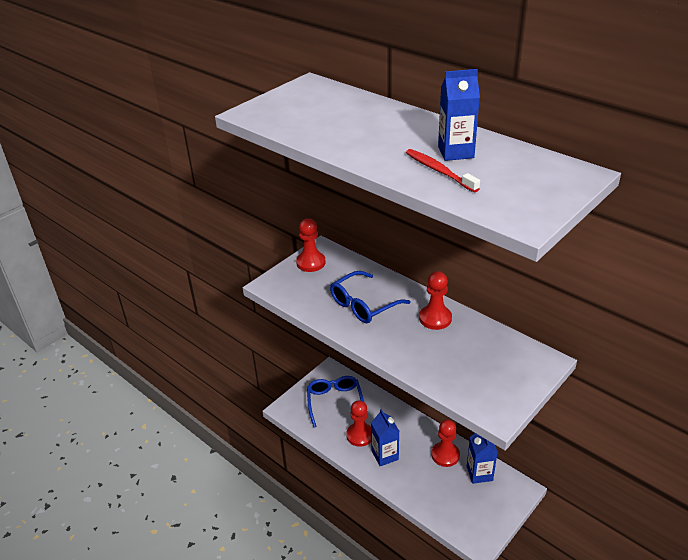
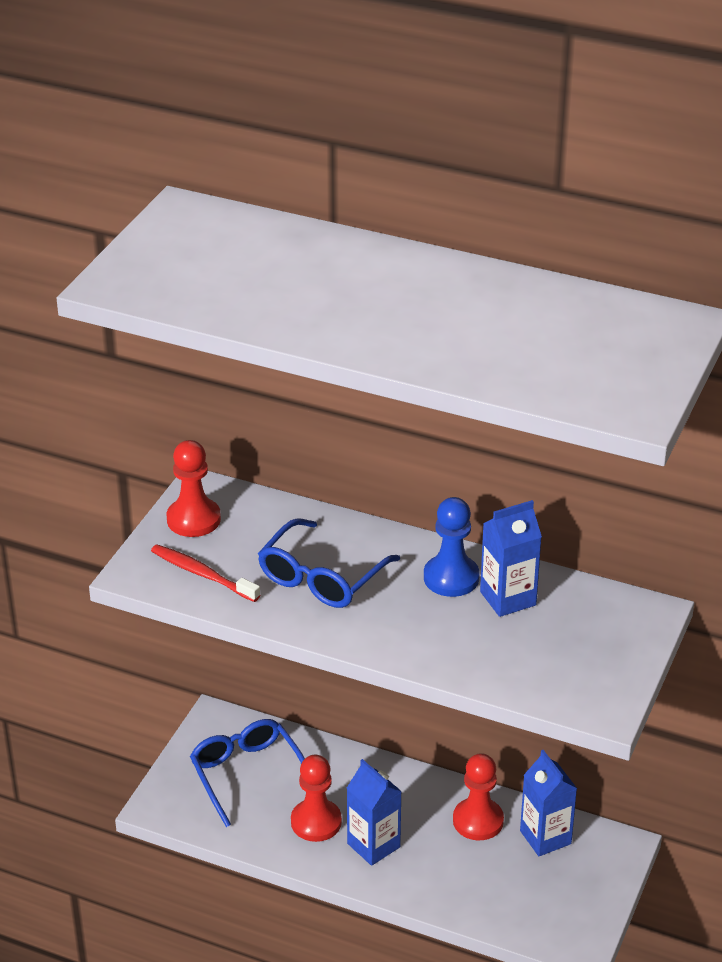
camera: 20 degrees left, 0 degrees up
red toothbrush [406,149,480,192] -> red toothbrush moved to [151,544,260,602]
red pawn [419,271,452,330] -> blue pawn [424,497,480,597]
blue carton [438,69,480,161] -> blue carton moved to [480,500,542,617]

